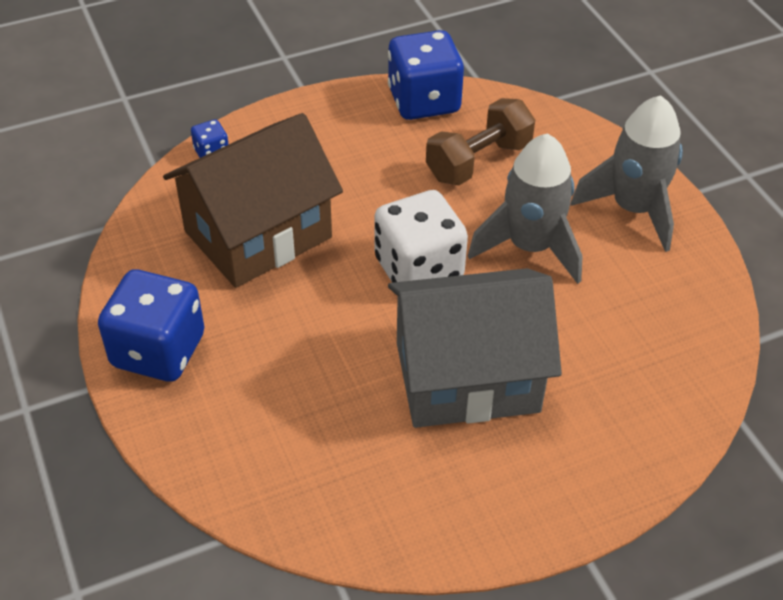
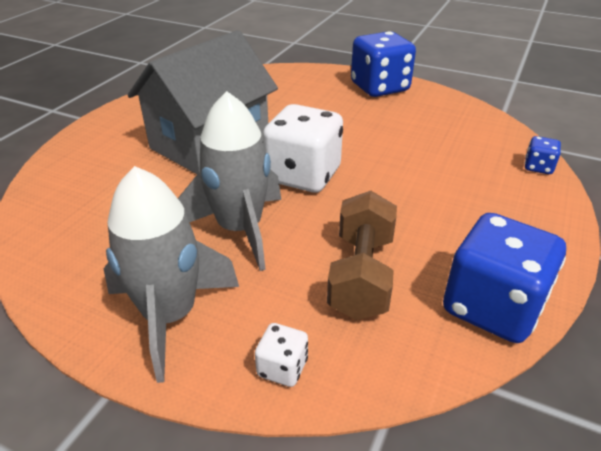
camera: 140 degrees right, 10 degrees down
brown house [163,113,343,288] -> none
none -> white dice [255,323,308,387]

